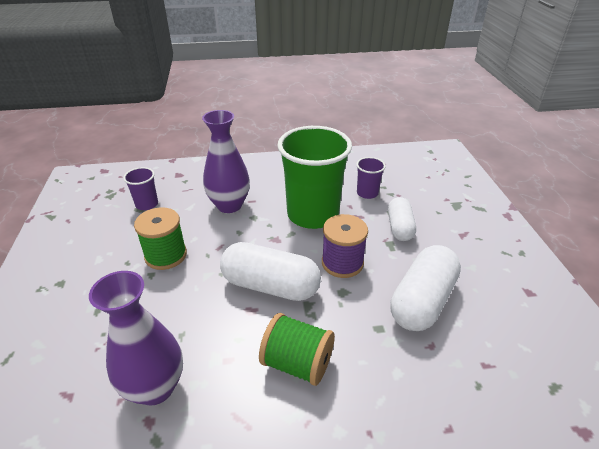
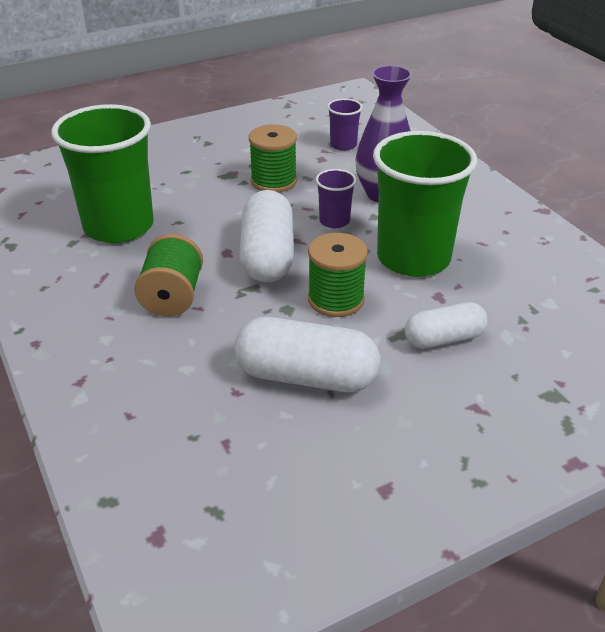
camera: 70 degrees right, 0 degrees up
purple vase [89,271,183,405] -> green cup [51,104,154,243]
purple spool [322,214,368,278] -> green spool [308,233,368,317]
purple cup [356,157,386,199] -> purple cup moved to [316,169,356,228]

